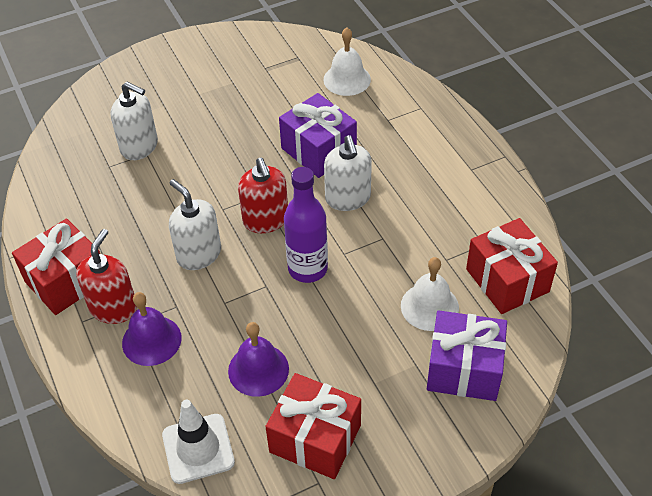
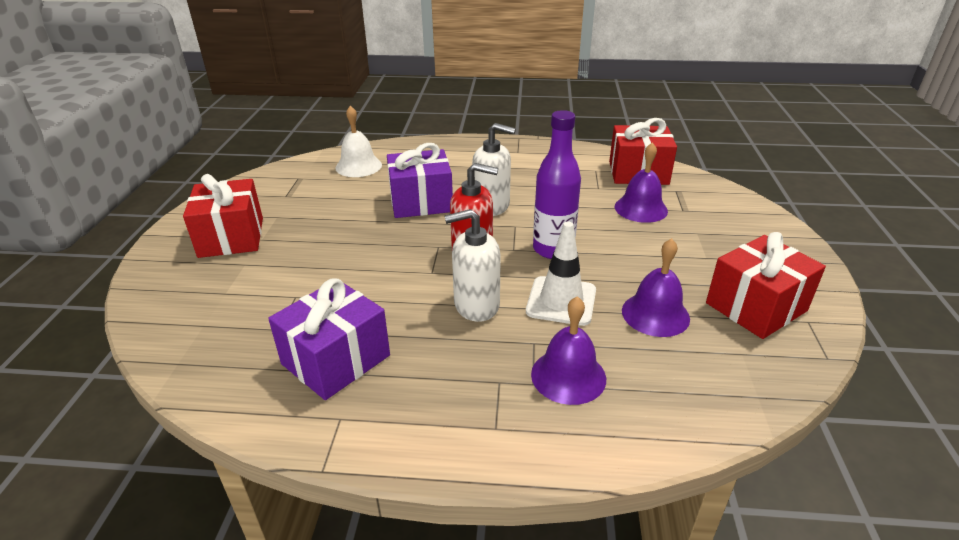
camera: 60 degrees left, 15 degrees down
red gift [12,218,100,315] -> red gift moved to [183,174,263,258]
red soap dispenser [76,229,137,324] -> none
white soap dispenser [111,82,158,160] -> none
white traffic cone [162,400,235,484] -> white traffic cone moved to [526,222,596,326]
white bell [401,257,459,331] -> purple bell [615,142,668,223]
purple gift [427,310,507,401] -> purple gift moved to [268,278,390,400]

